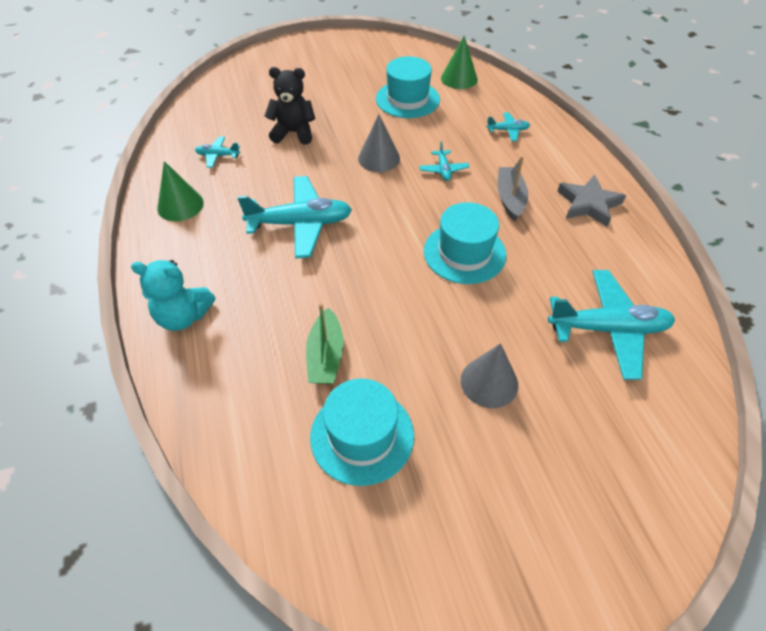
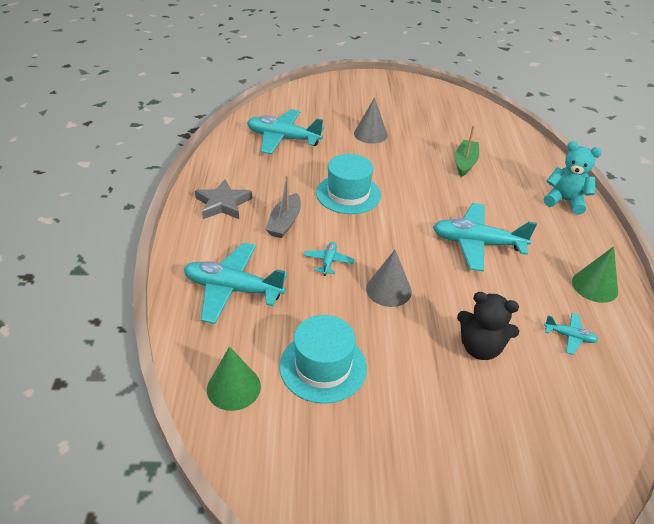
camera: 165 degrees left, 10 degrees down
turquoise hat [310,378,414,486] -> none
turquoise plane [487,112,530,141] -> turquoise plane [184,242,287,324], size x2.12

